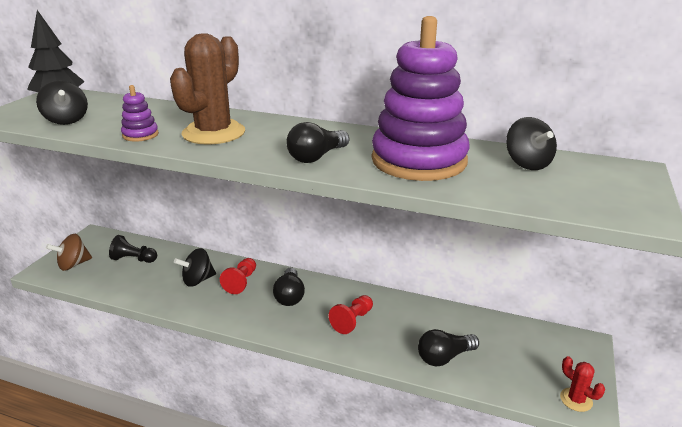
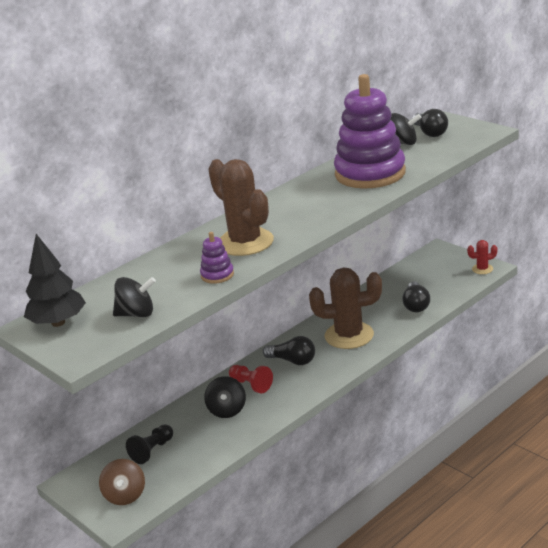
camera: 60 degrees left, 0 degrees up
black light bulb [286,122,349,163] -> black light bulb moved to [412,109,448,137]
red pawn [329,295,373,334] -> brown cactus [309,268,382,349]

